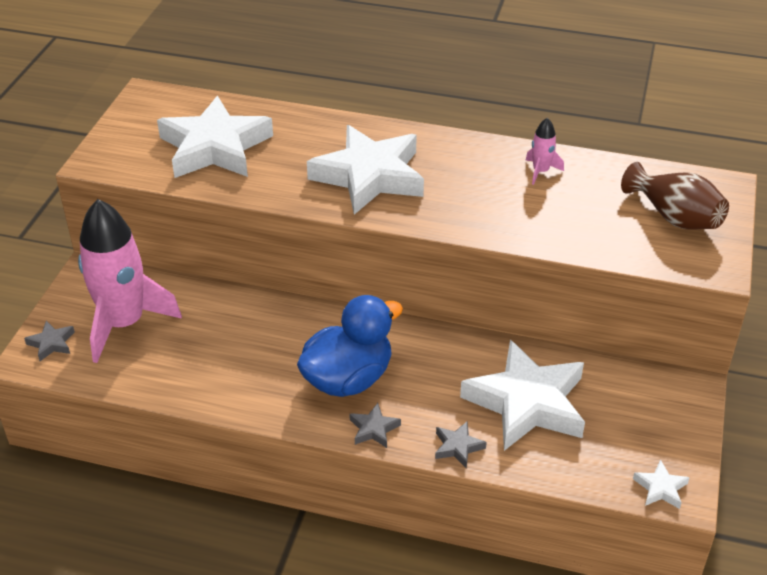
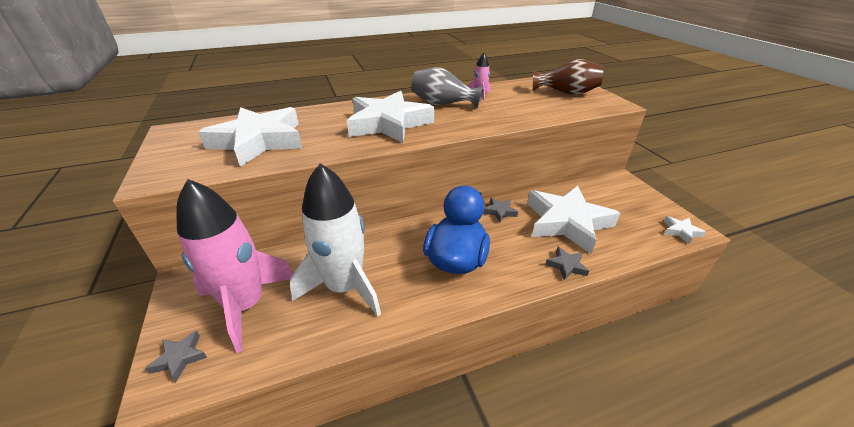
camera: 35 degrees left, 5 degrees down
grey star [350,403,401,448] -> grey star moved to [483,197,518,222]
none -> white rocket [290,163,381,317]
none -> grey vase [411,67,484,108]

